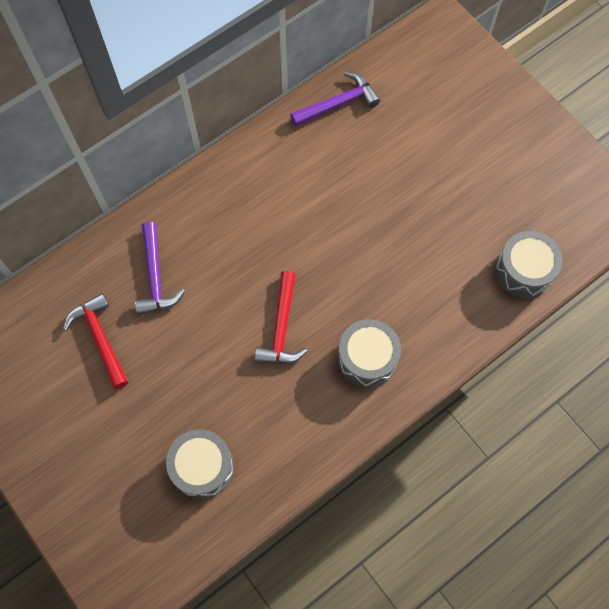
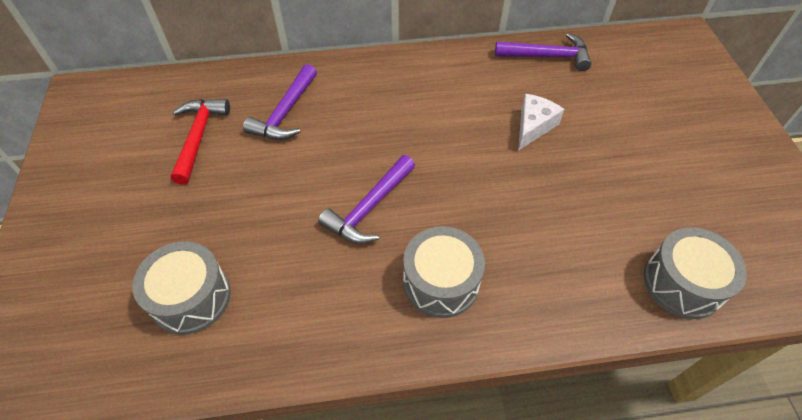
camera: 30 degrees right, 15 degrees down
red hammer [255,271,307,364] -> purple hammer [318,155,415,244]
none -> white cheese [518,94,565,151]

